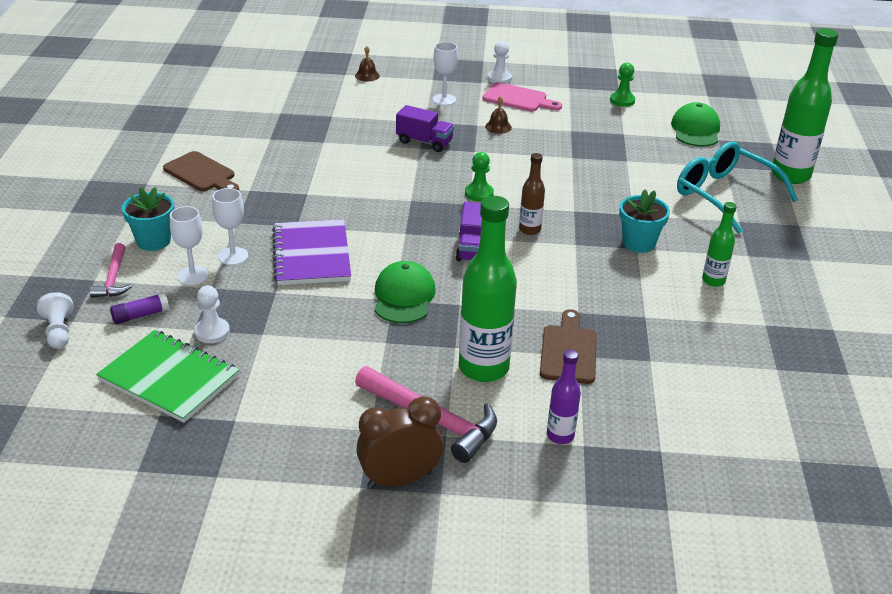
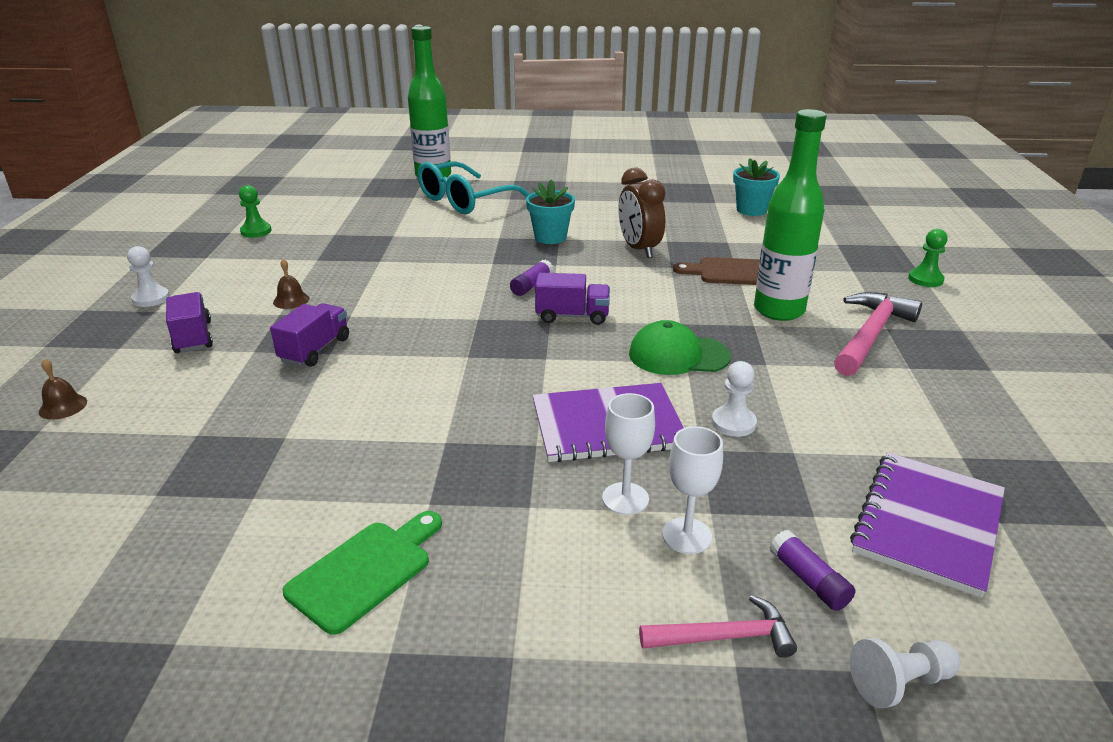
camera: 90 degrees left, 5 degrees down
green notebook [96,330,239,423] -> purple notebook [850,452,1005,598]
turquoise flower pot [122,187,174,251] -> turquoise flower pot moved to [733,158,780,216]
brown cutting board [163,151,239,191] -> green cutting board [283,511,442,635]
white pawn [194,286,230,343] -> white pawn moved to [712,361,757,437]
brown clock [356,396,443,489] -> brown clock moved to [618,167,666,258]
white goblet [433,42,458,106] -> purple truck [166,292,213,353]
green pawn [465,152,494,202] -> green pawn moved to [908,229,948,287]
pink cutting board [482,82,562,112] -> none
brown bottle [519,153,545,235] -> purple glue stick [510,260,554,296]
purple bottle [547,350,581,444] -> none
green cap [671,102,720,147] -> none
green bottle [702,202,737,287] -> none

